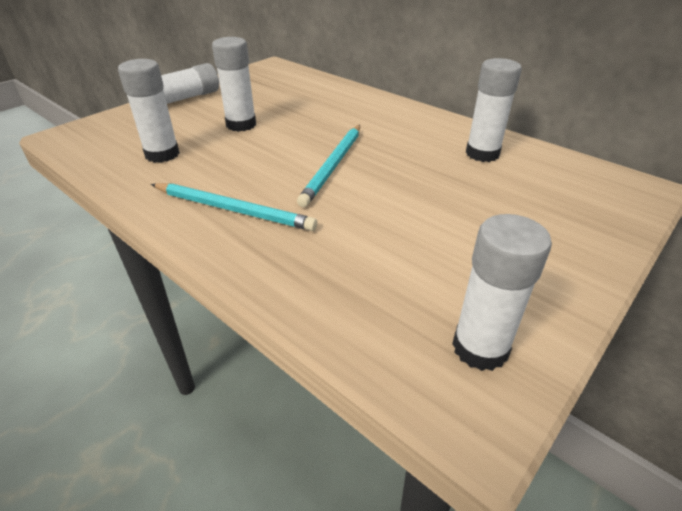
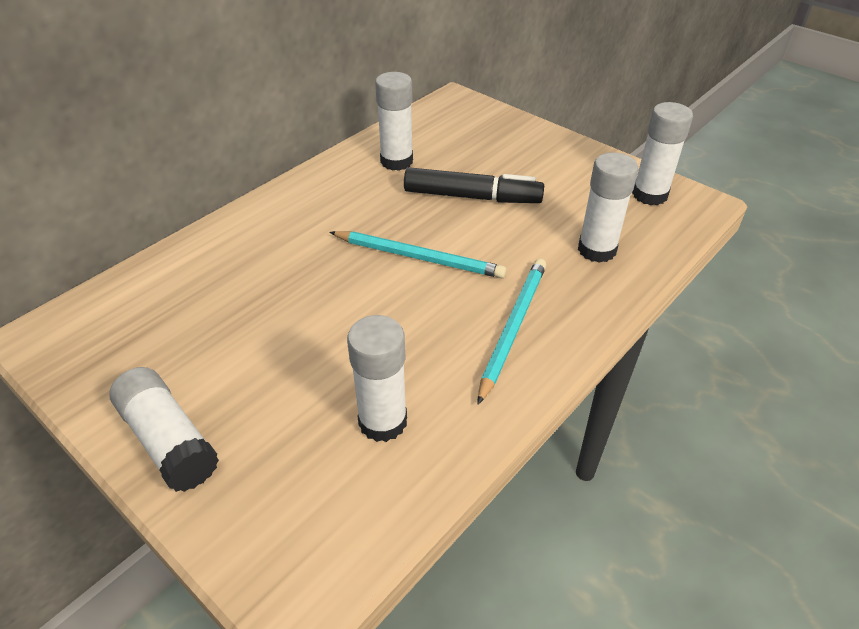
camera: 90 degrees left, 5 degrees up
white glue stick [212,37,256,132] -> white glue stick moved to [578,152,638,263]
none -> black marker [404,167,544,203]

